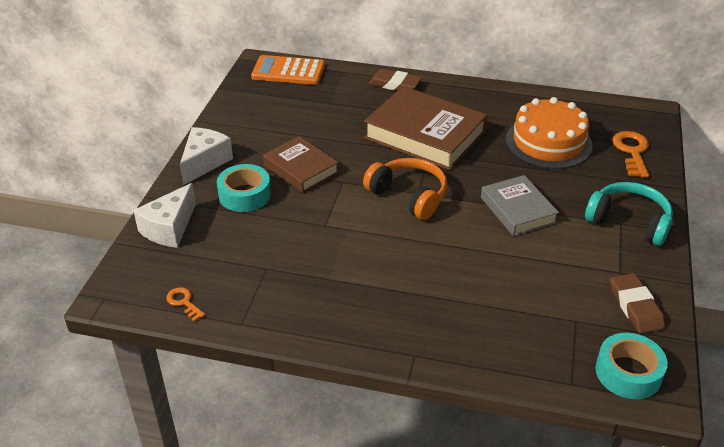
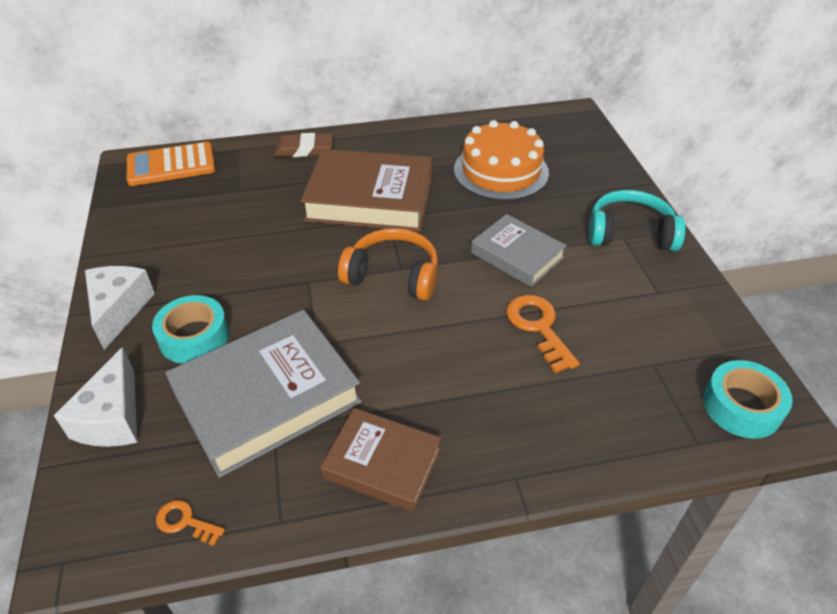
camera: 25 degrees left, 5 degrees up
brown book [263,136,339,193] -> brown book moved to [321,408,442,512]
brown eraser [610,273,665,334] -> none
orange key [612,131,649,178] -> orange key moved to [506,295,580,373]
none -> grey book [165,310,362,478]

